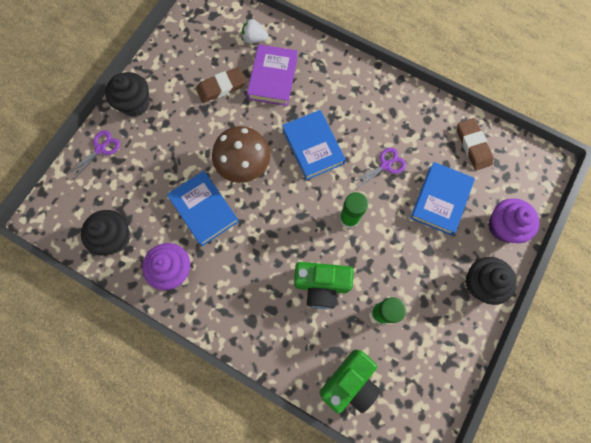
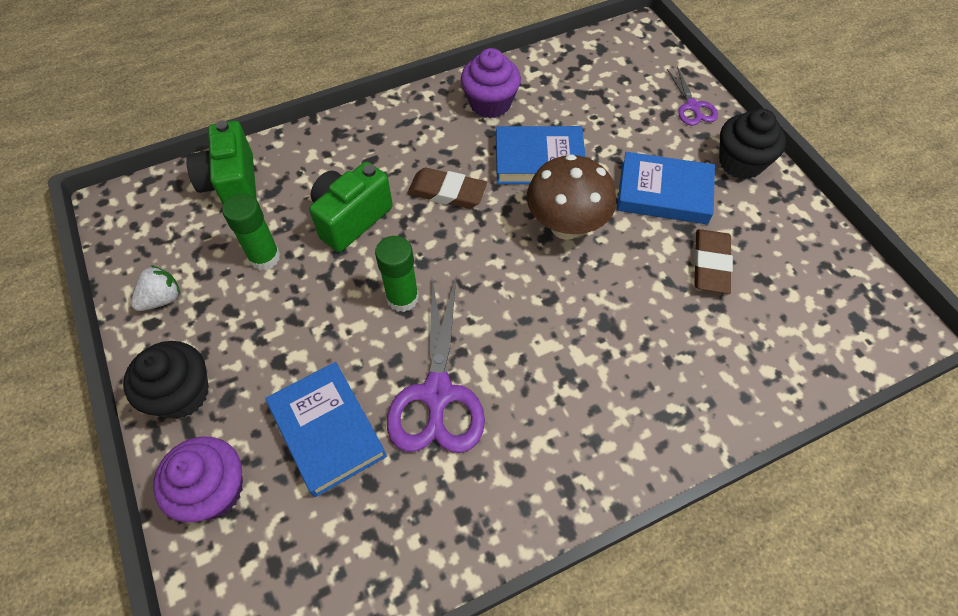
camera: 125 degrees right, 15 degrees down
black cupcake [81,210,130,255] -> none
white strawberry [242,19,269,44] -> white strawberry moved to [131,265,180,311]
purple book [247,44,298,106] -> none
blue book [282,110,346,180] -> blue book moved to [617,152,715,224]
purple scissors [352,148,406,190] -> purple scissors [387,278,485,453], size x1.87
brown eraser [457,118,494,170] -> brown eraser moved to [407,168,487,209]

